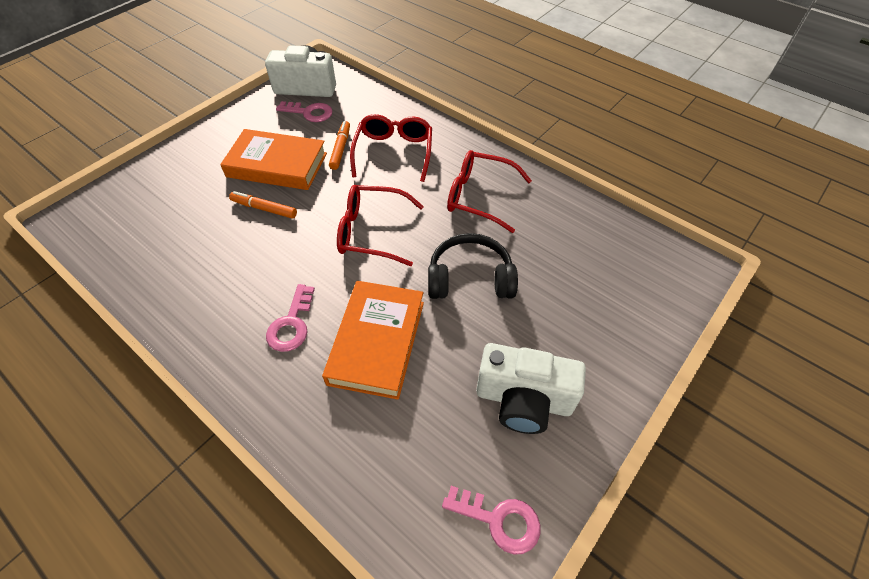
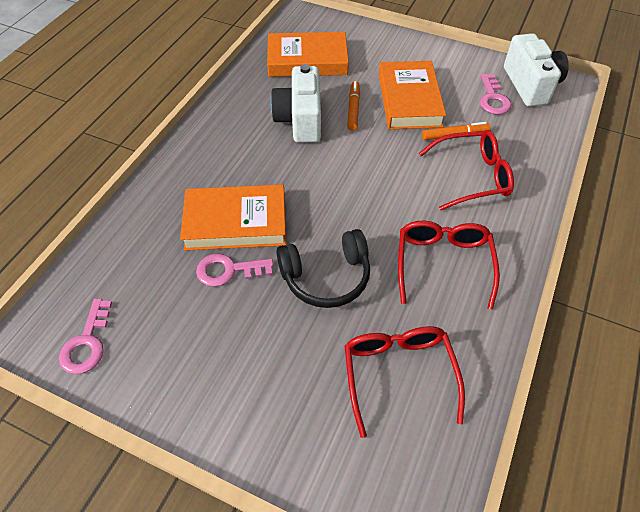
camera: 75 degrees right, 0 degrees up
pink key [266,284,315,352] -> pink key moved to [196,253,273,287]
red glasses [337,185,424,266] -> red glasses moved to [345,326,465,438]
black headphones [428,233,518,299] -> black headphones turned 90 degrees clockwise [276,229,370,308]
white camera [476,343,586,434] -> white camera moved to [271,64,321,143]
none -> orange book [267,32,349,77]

